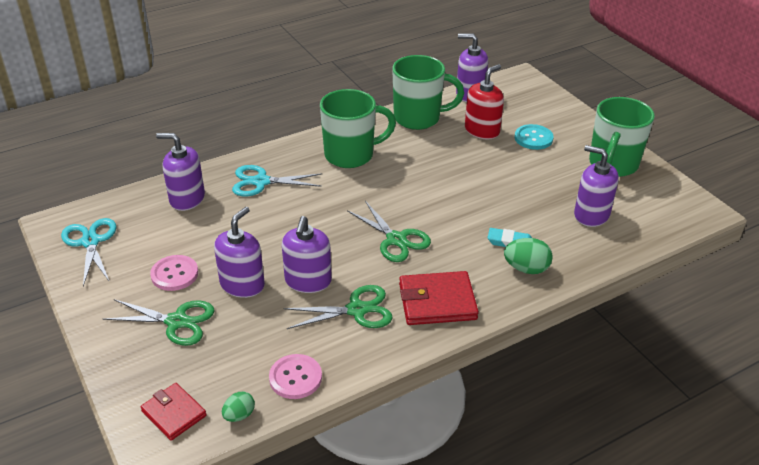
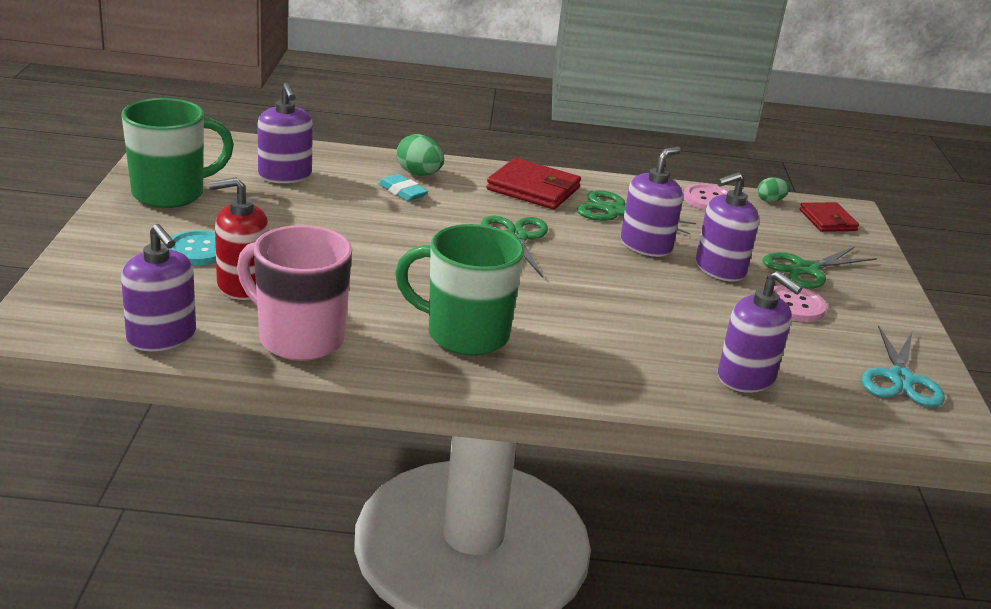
camera: 150 degrees left, 10 degrees down
green scissors [103,299,215,346] -> green scissors turned 75 degrees counterclockwise [763,247,877,289]
turquoise scissors [232,165,322,196] -> none
green mug [392,55,464,130] -> pink mug [237,225,352,361]

